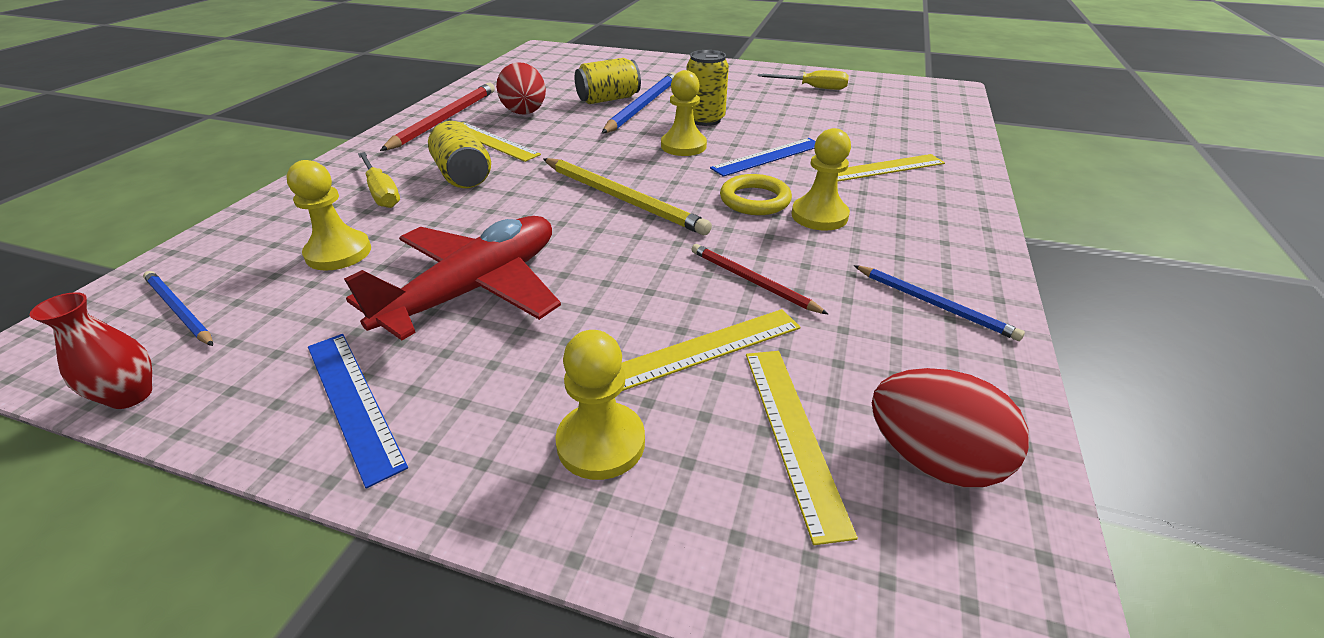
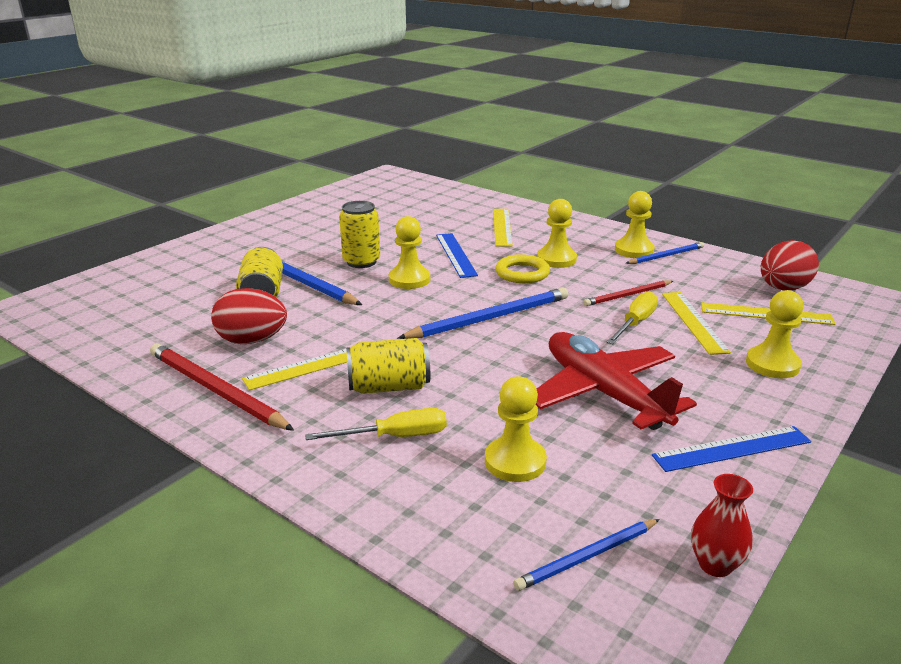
camera: 70 degrees left, 10 degrees down
yellow pencil [543,158,712,235] -> blue pencil [398,288,569,339]
yellow screwdriver [758,70,849,90] -> yellow screwdriver moved to [607,291,658,344]
none -> yellow pawn [615,191,655,258]

